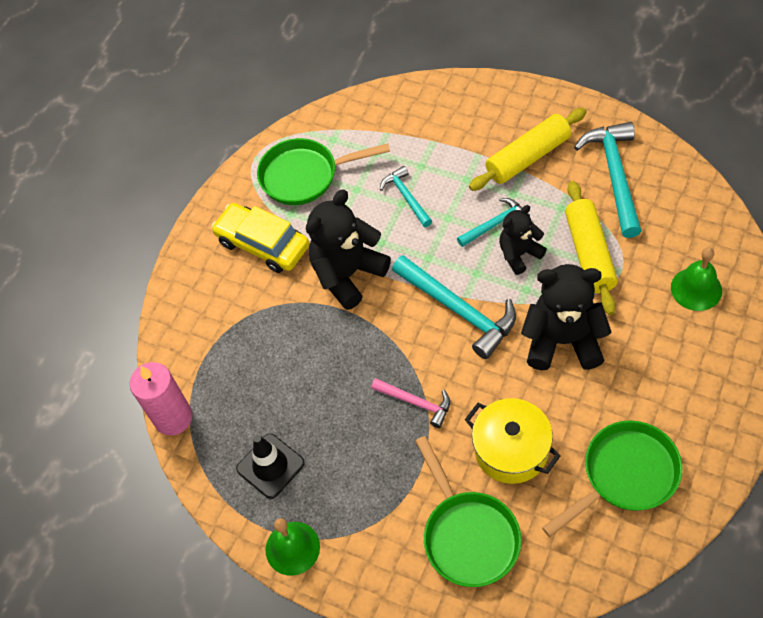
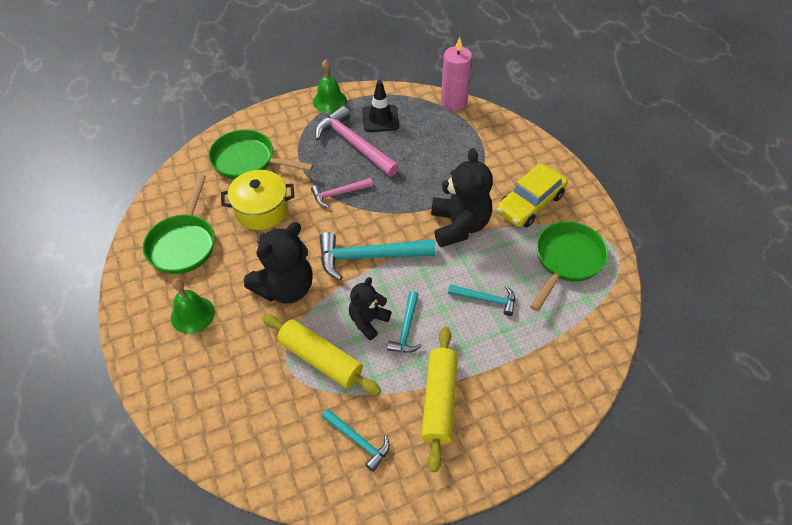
camera: 125 degrees right, 5 degrees down
yellow car [211,203,309,273] -> yellow car turned 150 degrees clockwise [496,163,568,228]
black teddy bear [499,205,547,275] -> black teddy bear turned 150 degrees counterclockwise [349,277,391,340]
turquoise hammer [574,122,642,238] -> turquoise hammer [322,409,390,472], size x0.56
green bell [671,247,722,311] -> green bell moved to [171,278,215,334]
none -> pink hammer [315,106,399,177]

